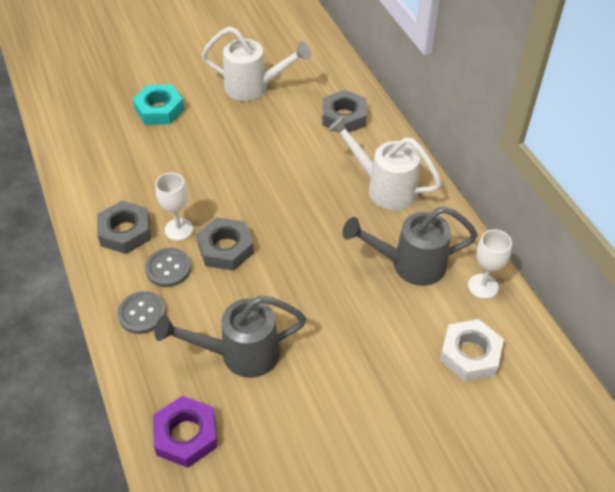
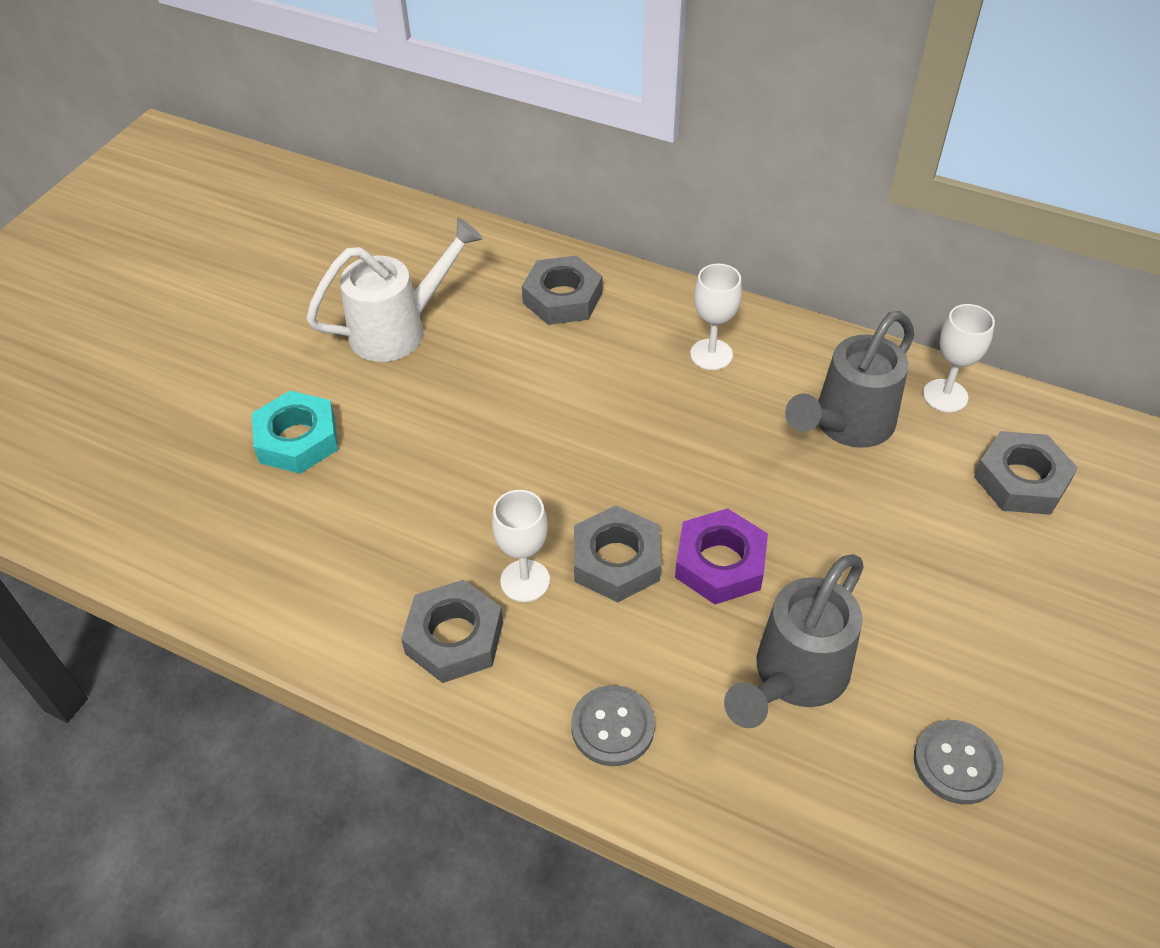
camera: 40 degrees left, 0 degrees up
grey button [145,248,191,287] -> grey button moved to [914,720,1004,804]
purple nut [153,396,217,468] -> purple nut moved to [675,508,768,604]
white watering can [328,116,442,210] -> white goblet [690,264,742,370]
white nut [440,319,504,381] -> grey nut [974,431,1078,515]

